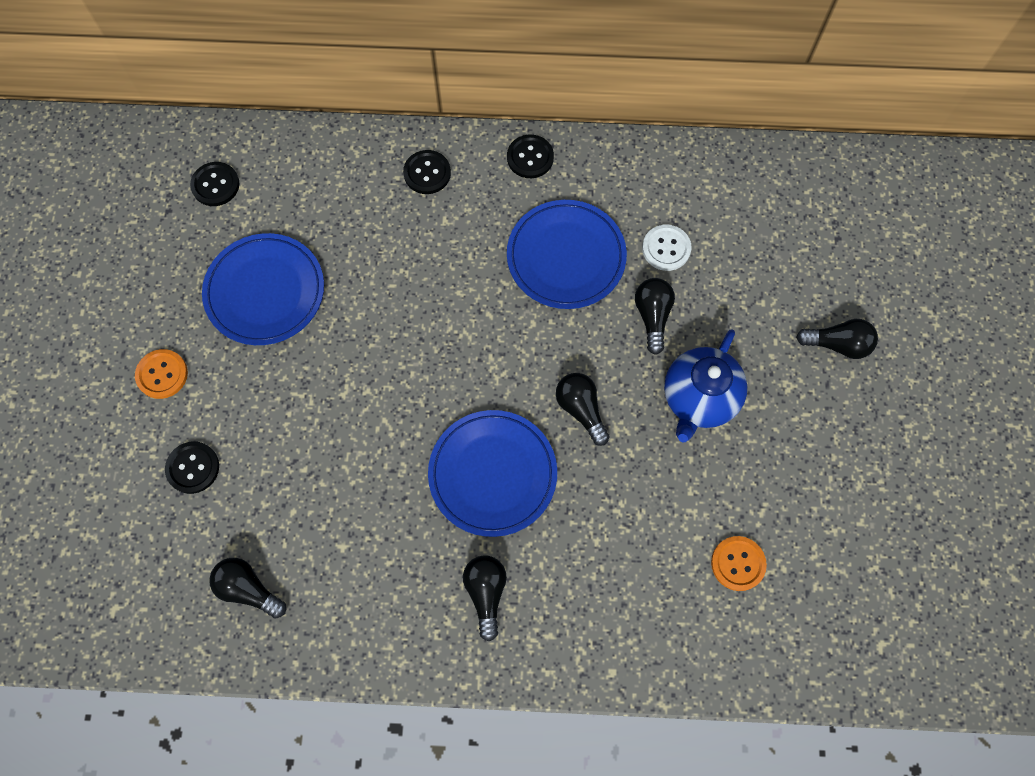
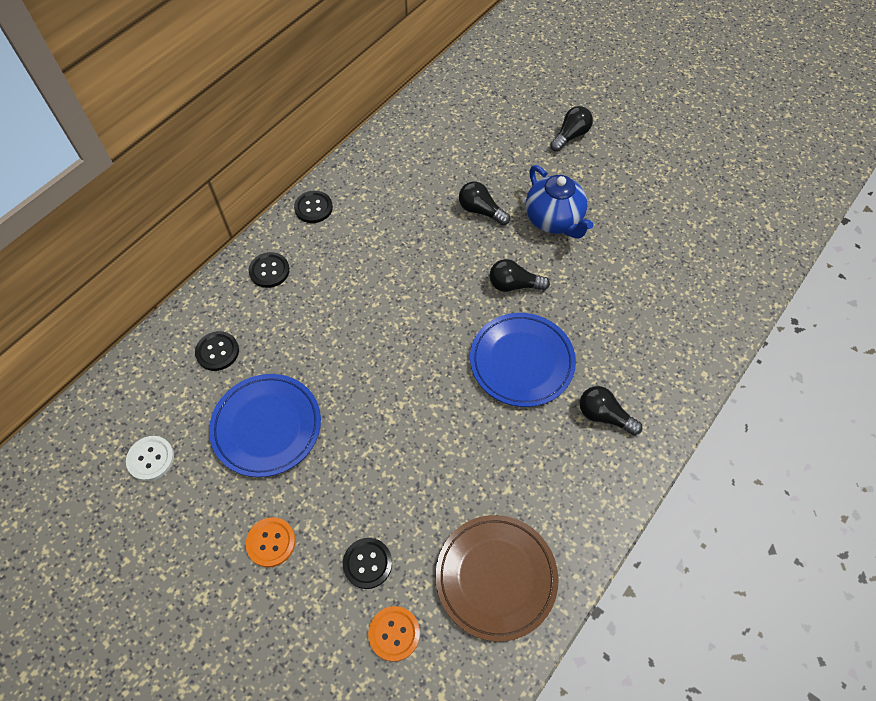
camera: 55 degrees left, 10 degrees down
black button [190,162,239,206] -> black button moved to [195,331,239,371]
black light bulb [209,558,286,619] -> brown plate [436,515,559,642]
blue plate [507,200,627,309] -> none
white button [642,225,692,271] -> white button moved to [126,436,174,481]
orange button [711,536,767,591] -> orange button moved to [368,606,420,662]

